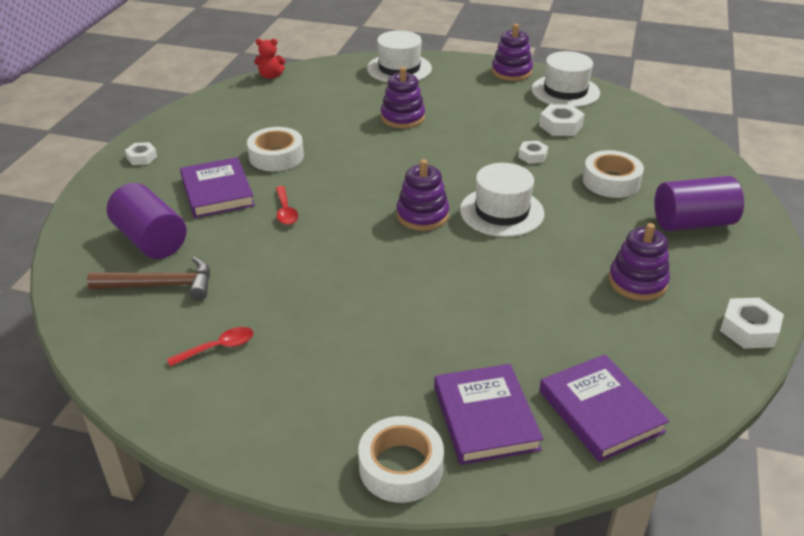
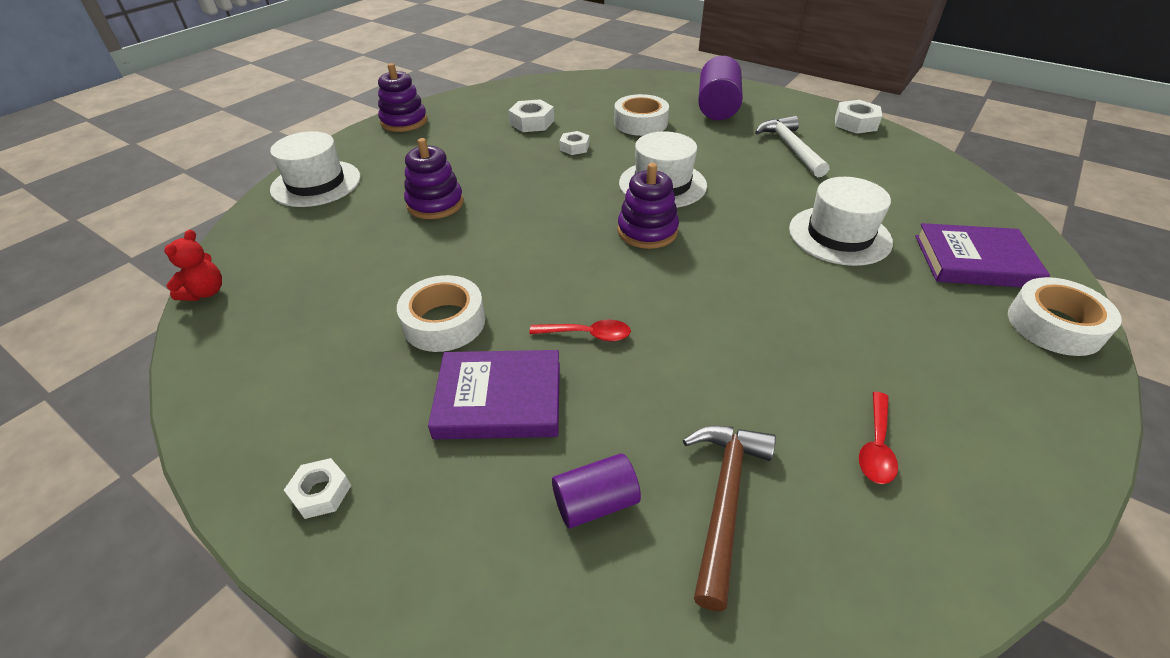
camera: 70 degrees left, 5 degrees up
purple cylinder [107,183,187,259] -> purple cylinder [552,453,641,528], size x0.59
red spoon [167,327,254,367] -> red spoon turned 150 degrees counterclockwise [859,392,898,484]
white hat [532,51,600,107] -> white hat moved to [789,177,893,266]
purple book [539,354,669,462] -> none
purple stacking toy [609,223,670,301] -> white hammer [755,116,829,177]

